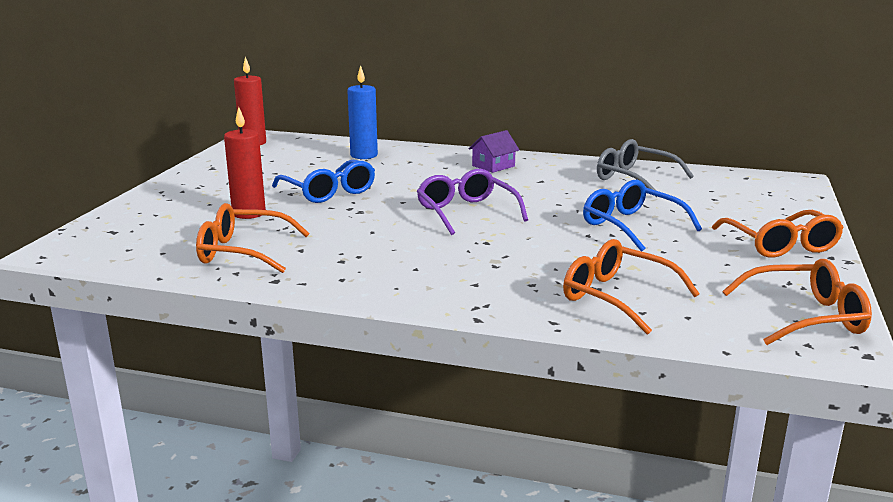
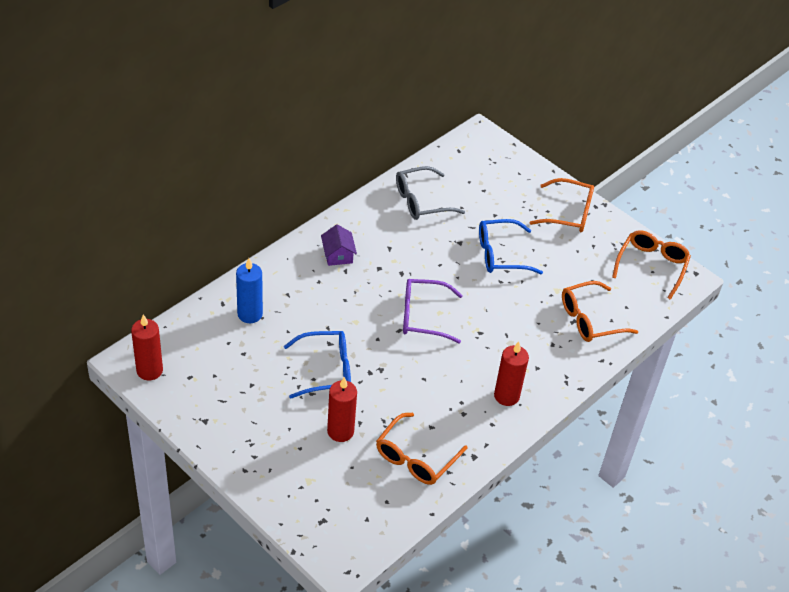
camera: 65 degrees left, 25 degrees up
none -> red candle [494,342,529,406]

